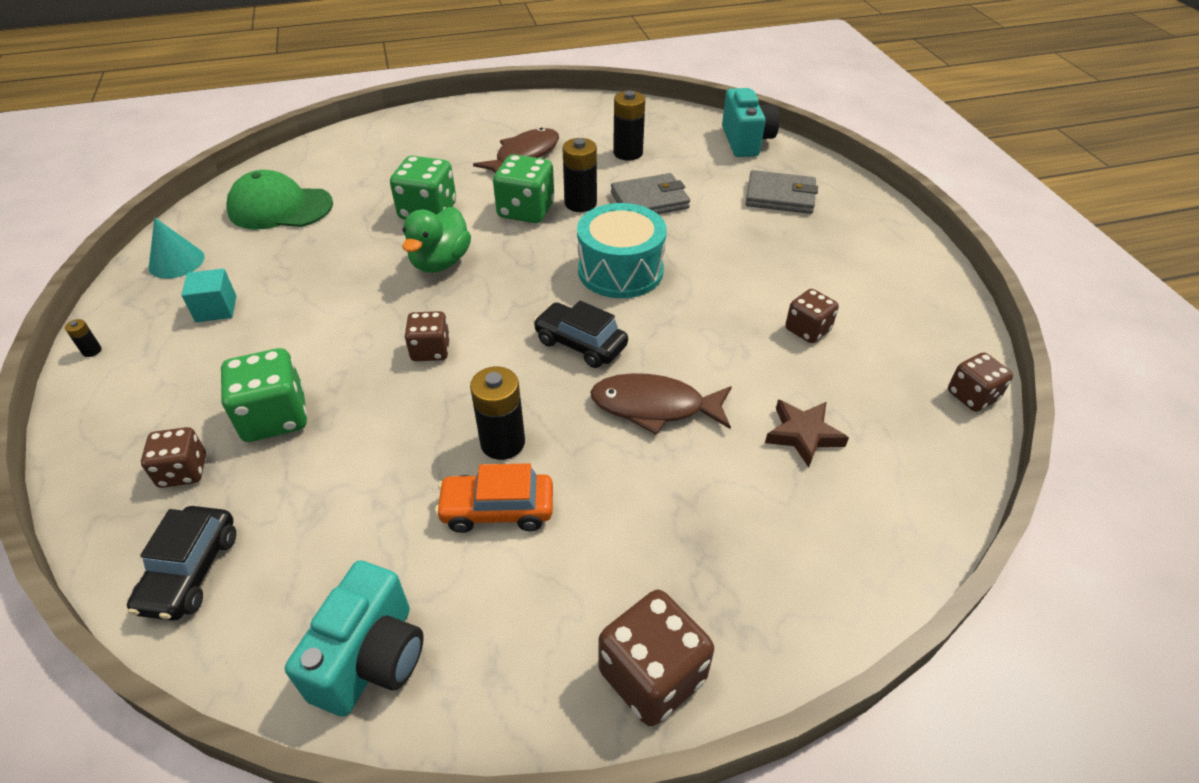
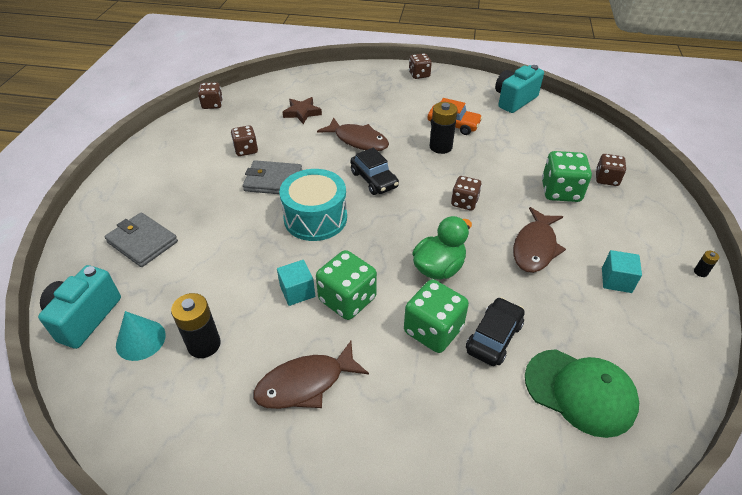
camera: 155 degrees left, 0 degrees up
black car [127,506,236,621] -> black car moved to [466,297,525,366]
turquoise cone [149,218,205,279] -> turquoise cone moved to [116,311,166,361]
black battery [562,138,597,212] -> turquoise cube [277,260,315,306]
brown dice [599,590,714,726] -> brown dice [409,53,432,79], size x0.63
grey wallet [611,173,690,214] -> grey wallet moved to [243,160,302,194]
none -> brown fish [513,207,566,273]

